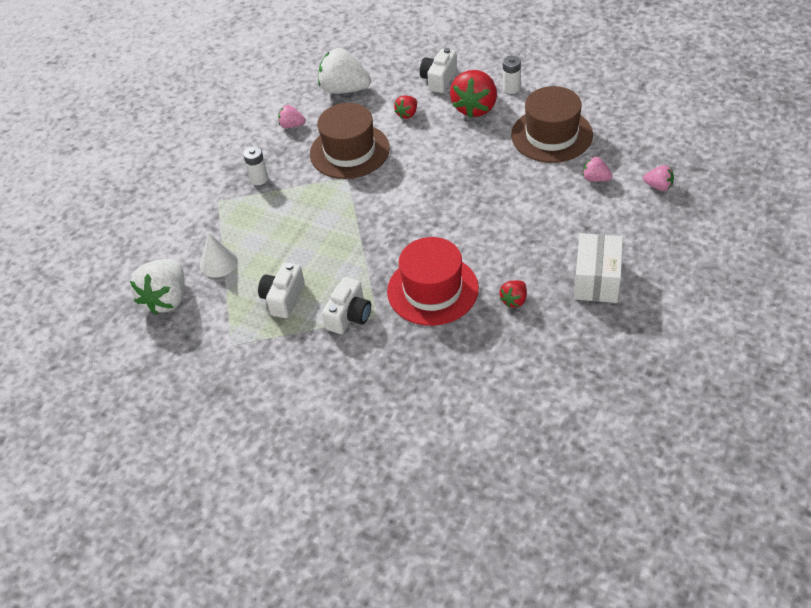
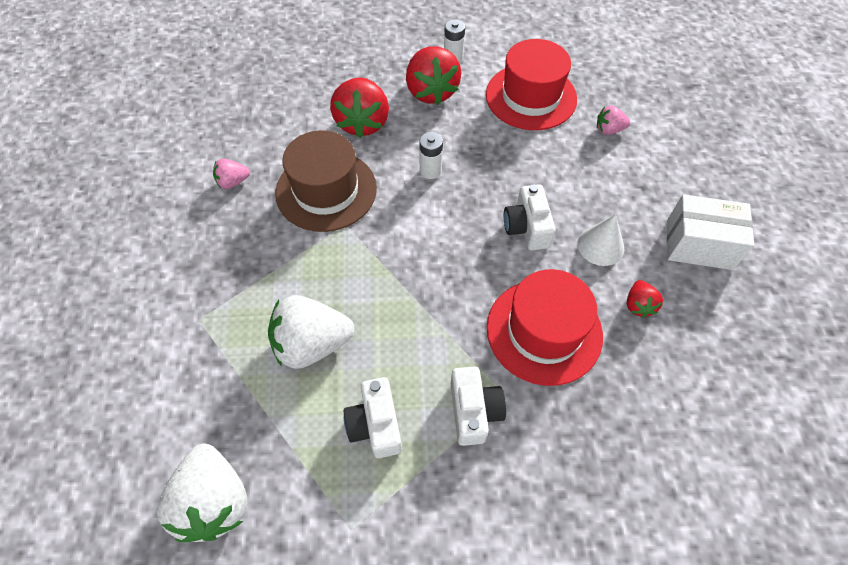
camera: 35 degrees left, 10 degrees up
white cone [200,233,238,278] -> white cone moved to [578,214,624,266]
white battery [243,146,268,185] -> white battery moved to [419,132,443,179]
white strawberry [318,48,371,94] -> white strawberry moved to [268,295,355,369]
red strawberry [394,95,417,119] -> red strawberry [330,77,389,138], size x1.99
white camera [420,48,457,93] -> white camera moved to [504,184,556,250]
brown hat [511,86,593,163] -> red hat [486,39,577,130]
white box [574,233,623,303] -> white box turned 60 degrees counterclockwise [667,194,754,270]
pink strawberry [643,165,674,191] -> none

